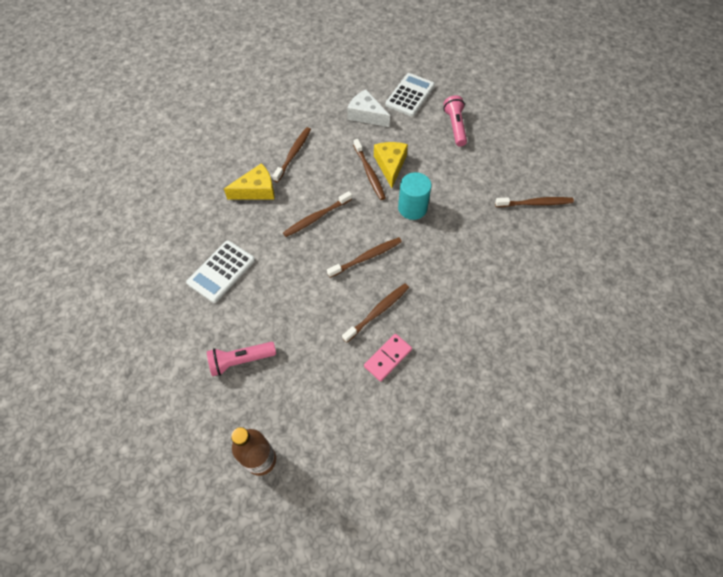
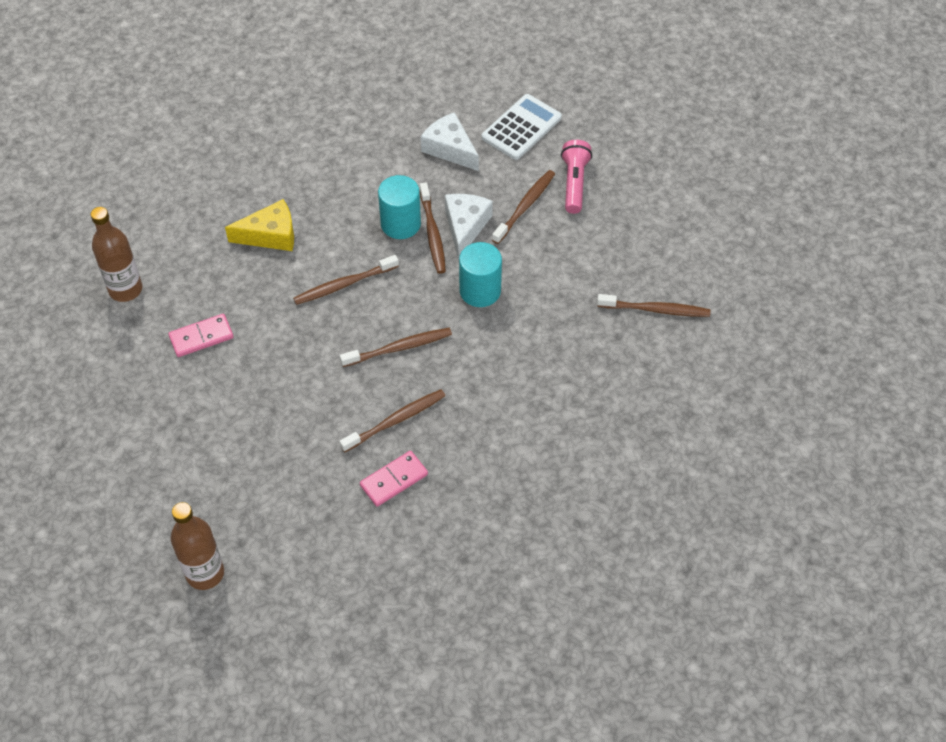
camera: 10 degrees right, 5 degrees down
white calculator [186,240,255,303] -> pink domino [168,314,233,357]
pink flashlight [207,342,276,376] -> none
brown toothbrush [273,127,311,182] -> brown toothbrush moved to [492,170,555,244]
yellow cheese [374,142,408,188] -> white cheese [445,194,493,260]
none -> brown bottle [91,207,142,302]
none -> turquoise cylinder [378,175,421,239]

